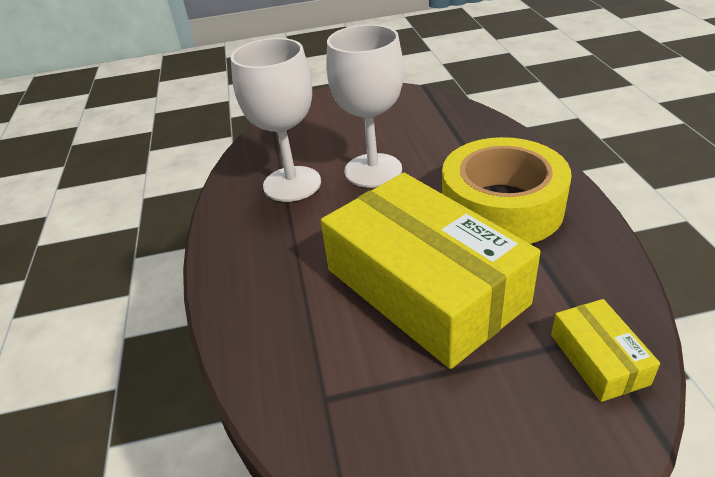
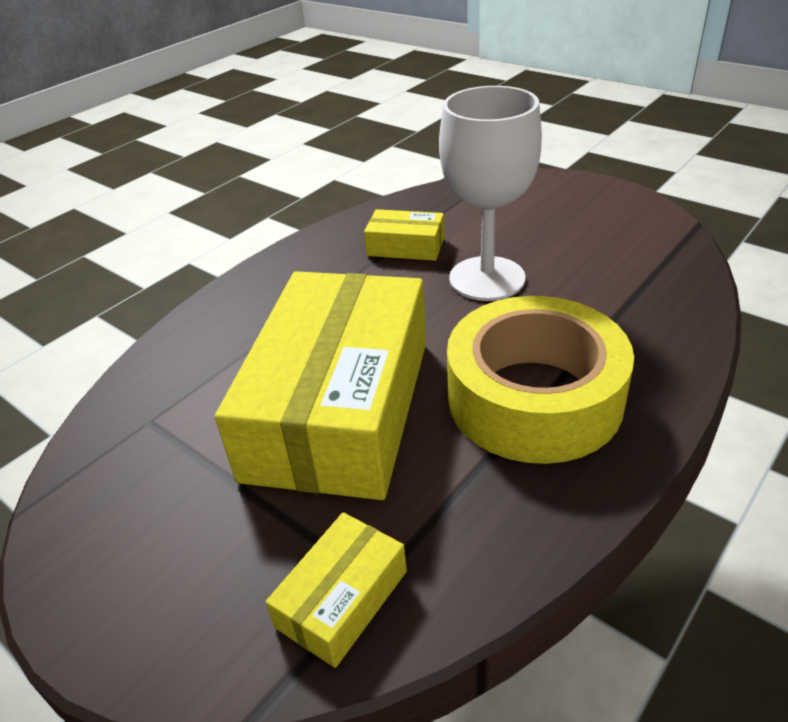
camera: 50 degrees right, 0 degrees up
white goblet [231,38,321,202] -> yellow box [364,209,444,261]

